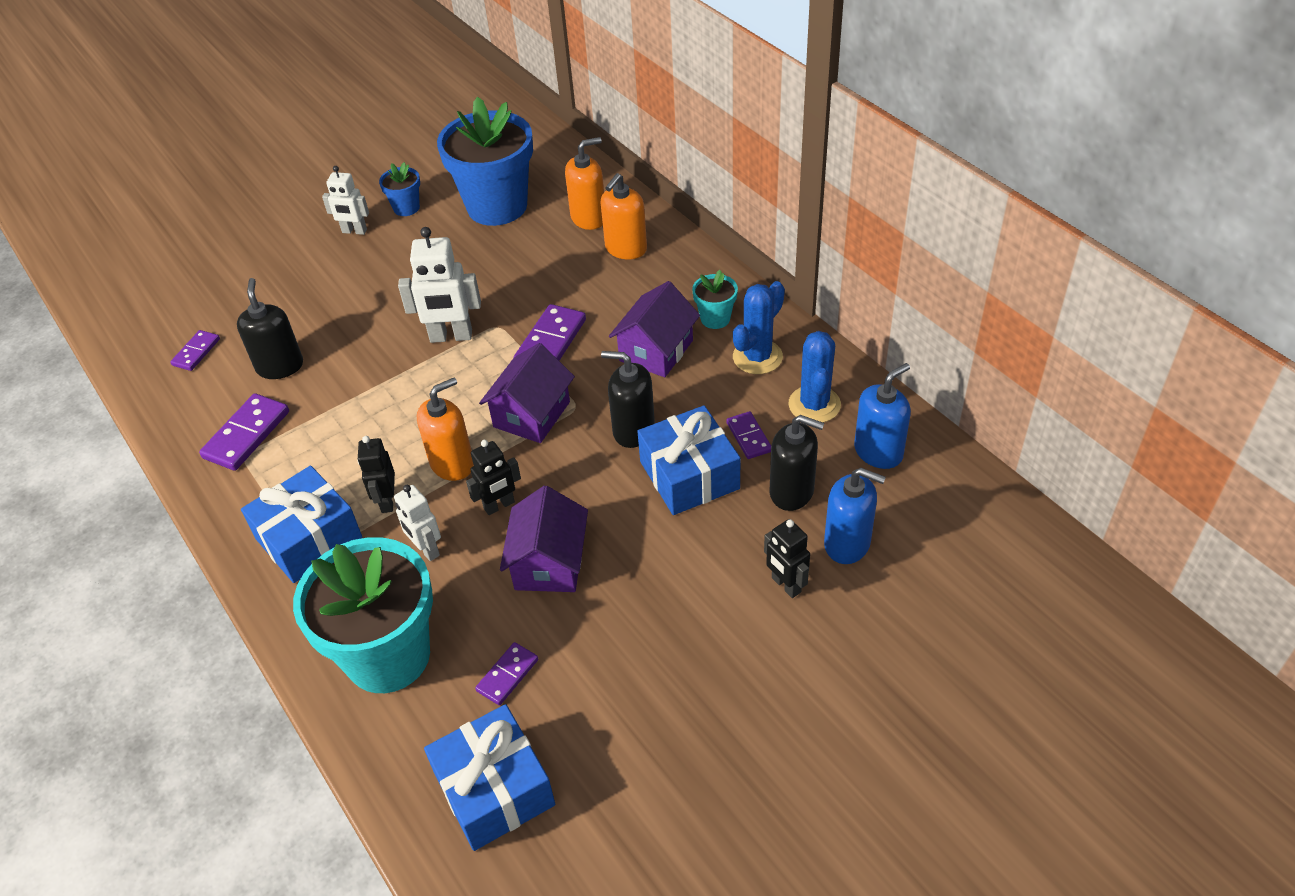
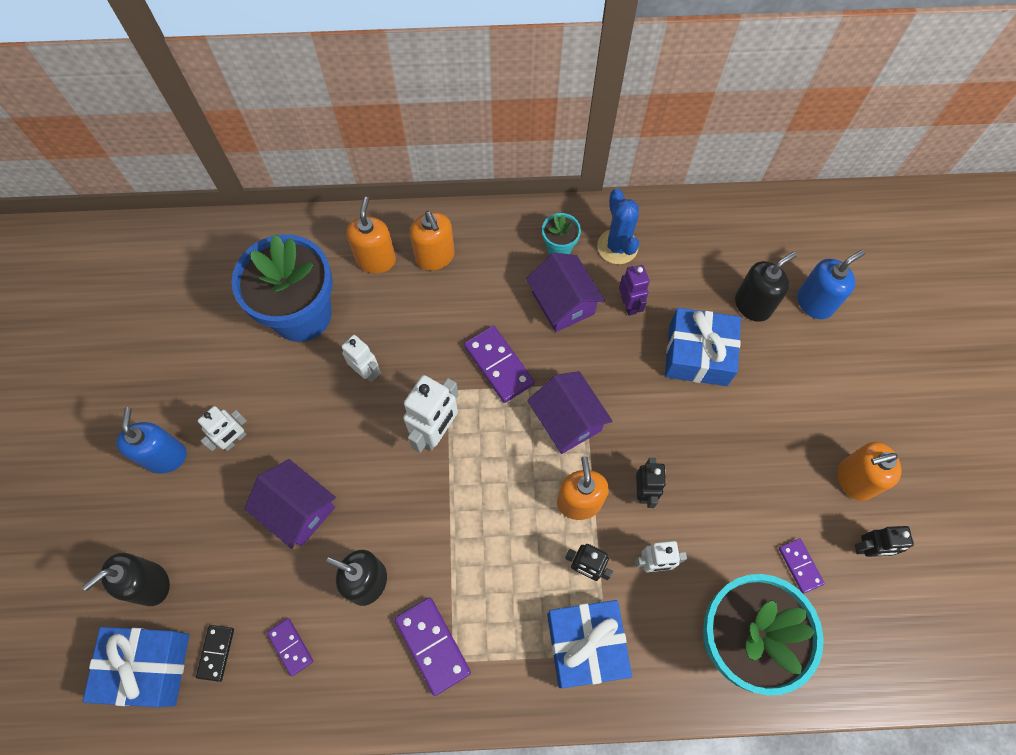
camera: 60 degrees left, 20 degrees up
blue flower pot [379,162,420,216] -> none
blue gift [424,704,555,851] -> blue gift moved to [83,627,189,707]
purple house [500,486,588,592] -> purple house moved to [244,459,336,549]
black soap dispenser [601,351,655,448] -> black soap dispenser moved to [82,553,170,606]
purple domino [726,411,771,459] -> none
black robot [764,519,810,598] -> black robot moved to [855,526,914,557]
blue cactus [788,331,841,423] -> none
blue soap dispenser [854,363,911,469] -> blue soap dispenser moved to [116,407,187,473]
none -> black domino [196,625,234,682]
none -> white robot [341,335,381,382]
none -> purple robot [619,265,650,316]
none -> orange soap dispenser [838,442,901,501]

